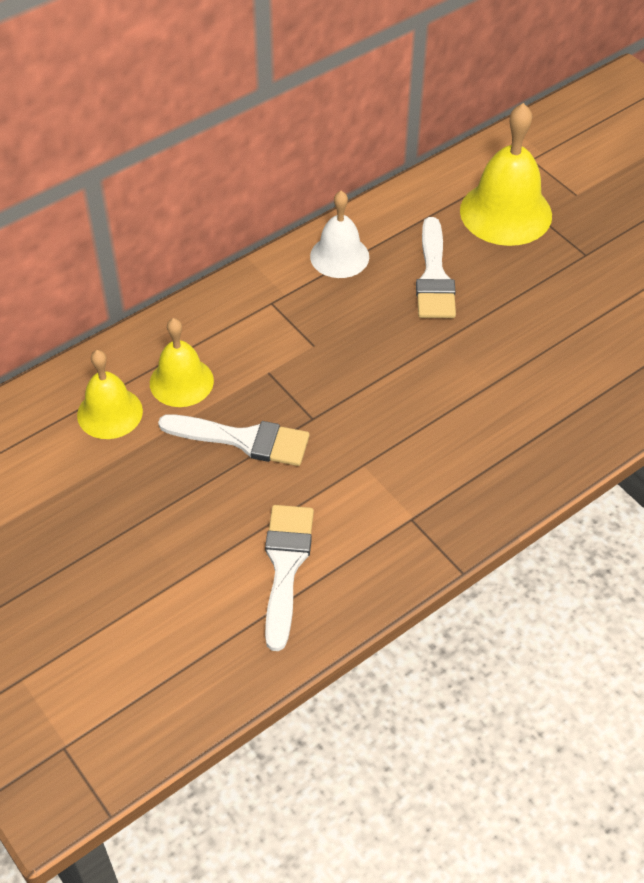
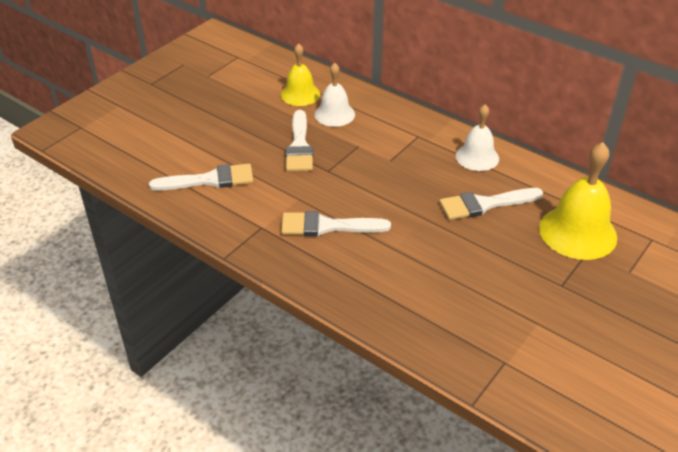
camera: 75 degrees right, 10 degrees down
yellow bell [150,318,214,407] -> white bell [315,63,355,127]
none -> white brush [281,211,391,236]

